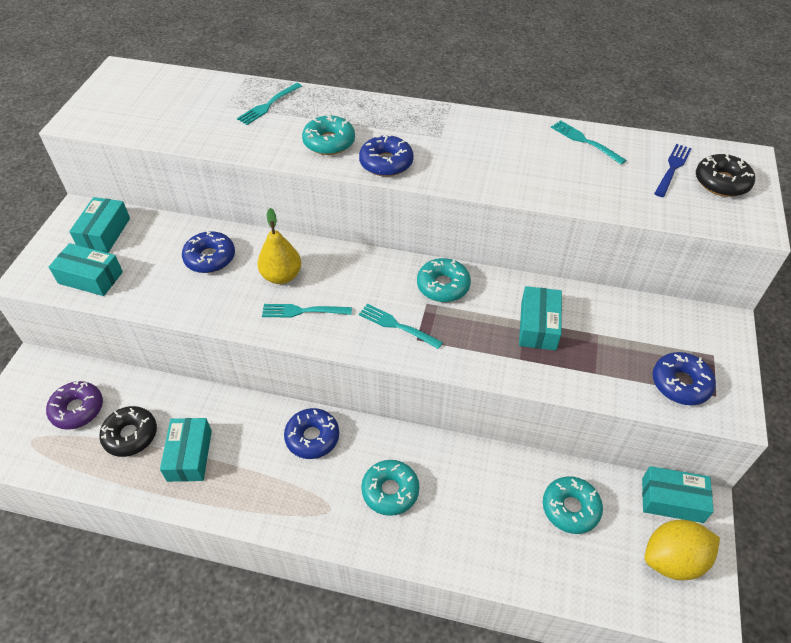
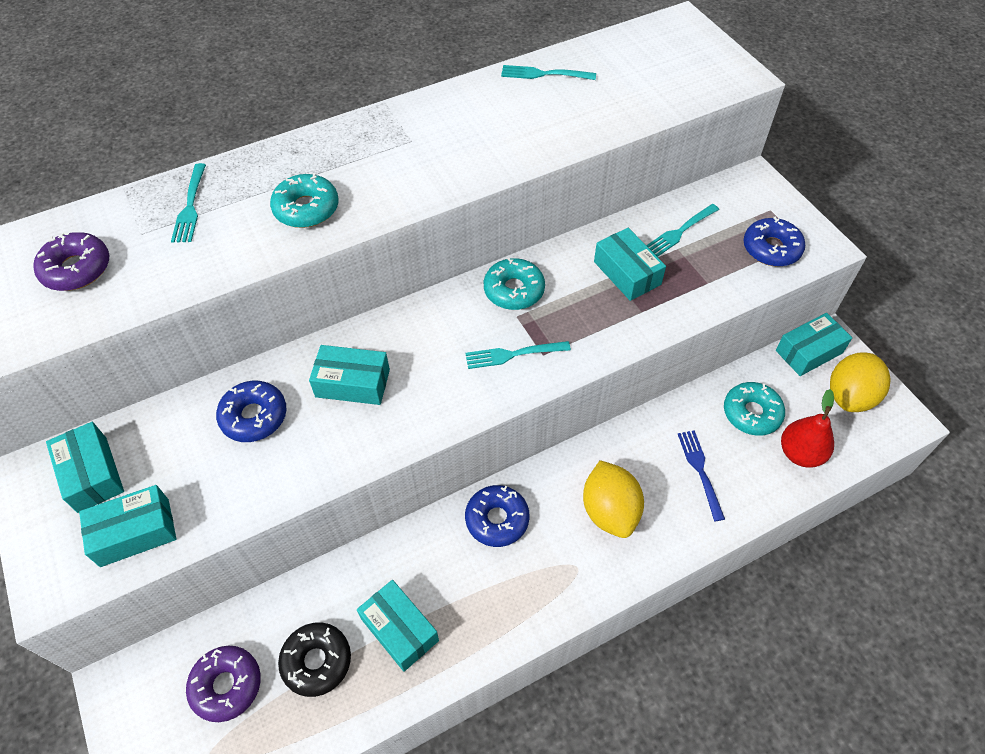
camera: 40 degrees left, 5 degrees up
yellow pear [257,208,301,284] -> turquoise box [309,345,390,405]
turquoise fork [262,304,352,318] -> turquoise fork moved to [646,204,719,257]
blue donut [359,134,414,177] -> none
turquoise donut [361,460,420,516] -> yellow lemon [583,460,644,538]
blue fork [654,144,692,197] -> blue fork moved to [678,430,725,521]
black donut [696,153,755,197] -> none
none -> purple donut [33,232,109,291]
none -> red pear [781,389,834,468]

